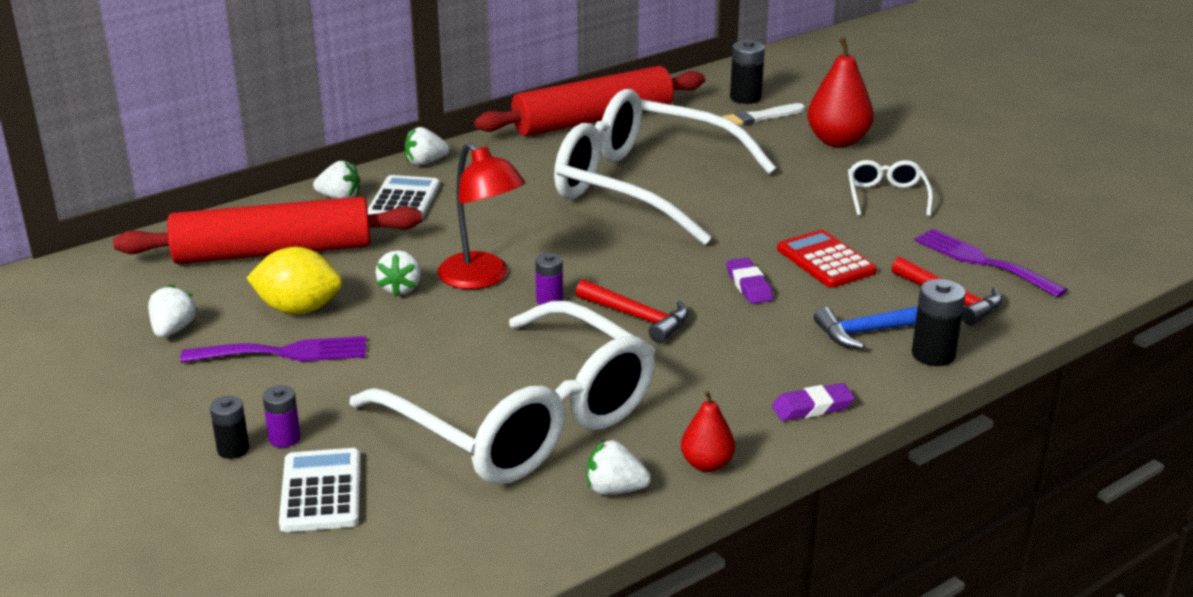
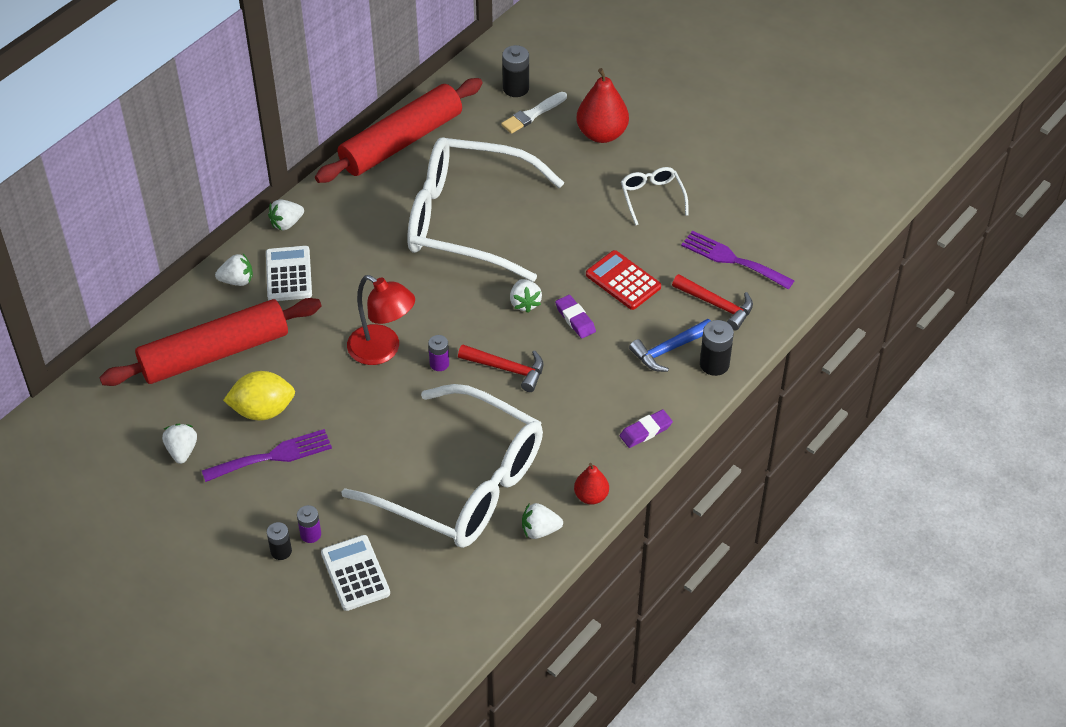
camera: 15 degrees left, 20 degrees up
white strawberry [375,250,421,296] -> white strawberry moved to [510,279,542,313]

